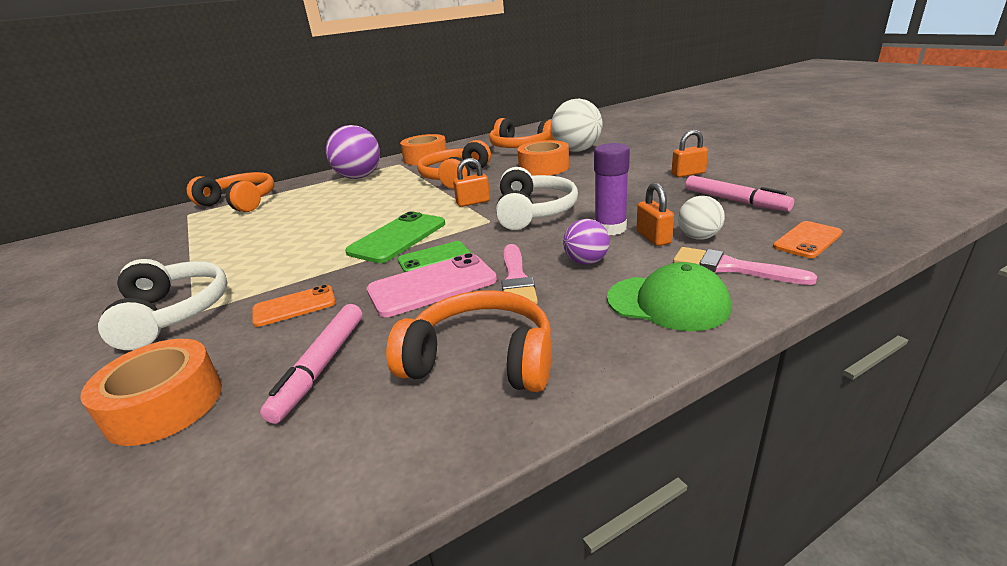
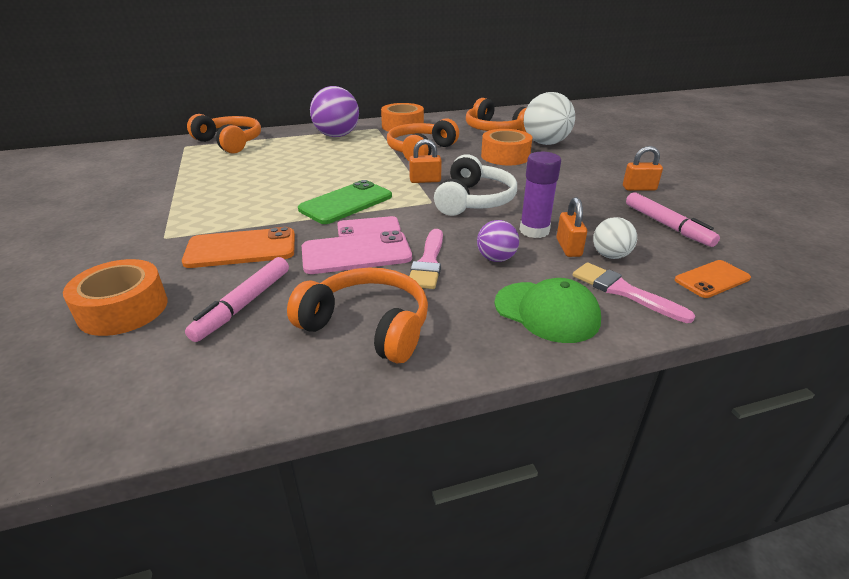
camera: 10 degrees right, 5 degrees up
white headphones [98,259,227,350] -> none
orange phone [252,285,336,327] -> orange phone [182,227,295,268], size x1.60
green phone [398,241,471,272] -> pink phone [337,216,401,237]

